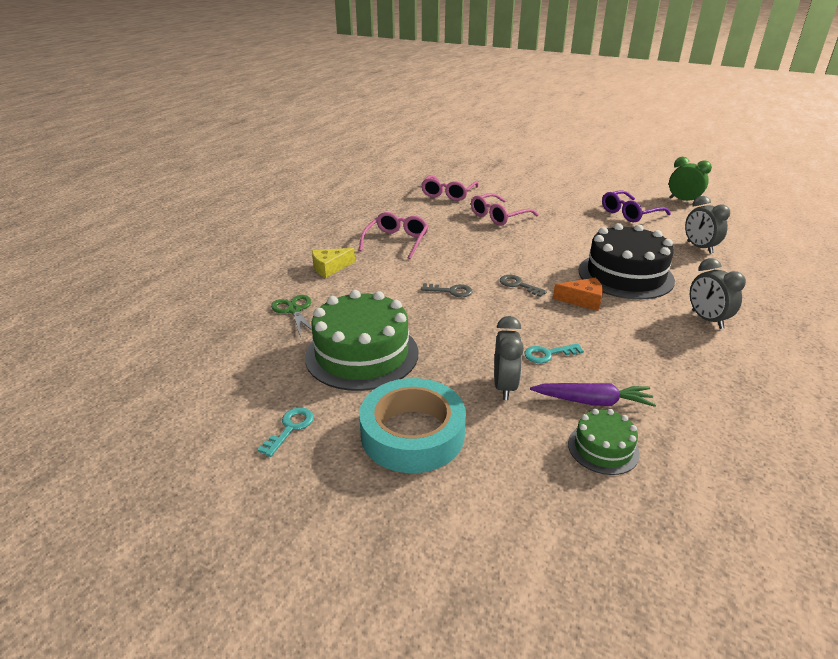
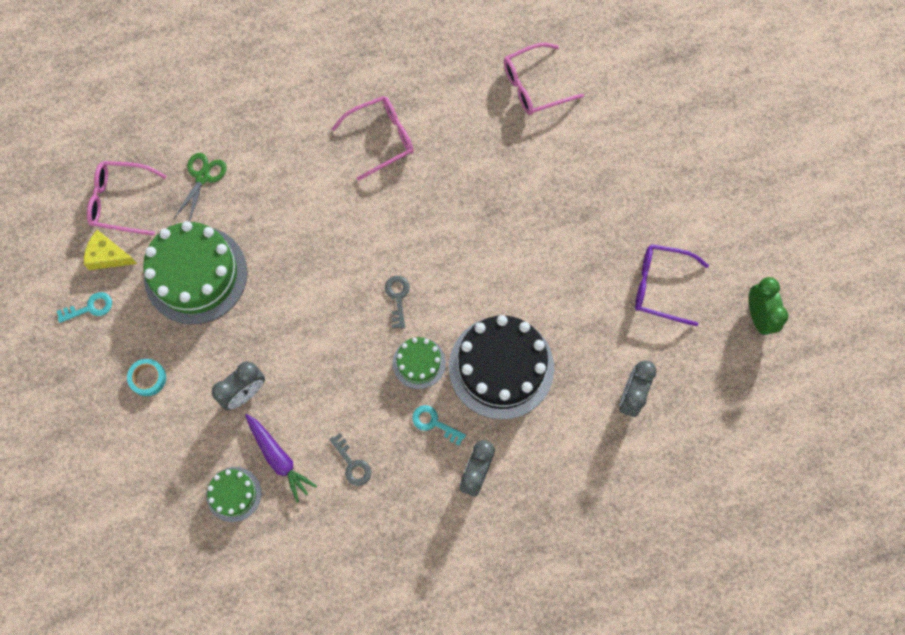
camera: 45 degrees right, 40 degrees up
yellow cheese [312,248,355,278] -> yellow cheese moved to [84,230,137,270]
turquoise tape [359,378,466,473] -> turquoise tape [127,359,166,396], size x0.44
grey key [421,283,473,297] -> grey key moved to [329,433,371,486]
pink glasses [471,193,539,226] -> pink glasses moved to [87,161,167,235]
turquoise key [525,343,584,363] -> turquoise key moved to [412,405,466,446]
orange cheese [553,278,603,311] -> green cake [393,337,446,389]

